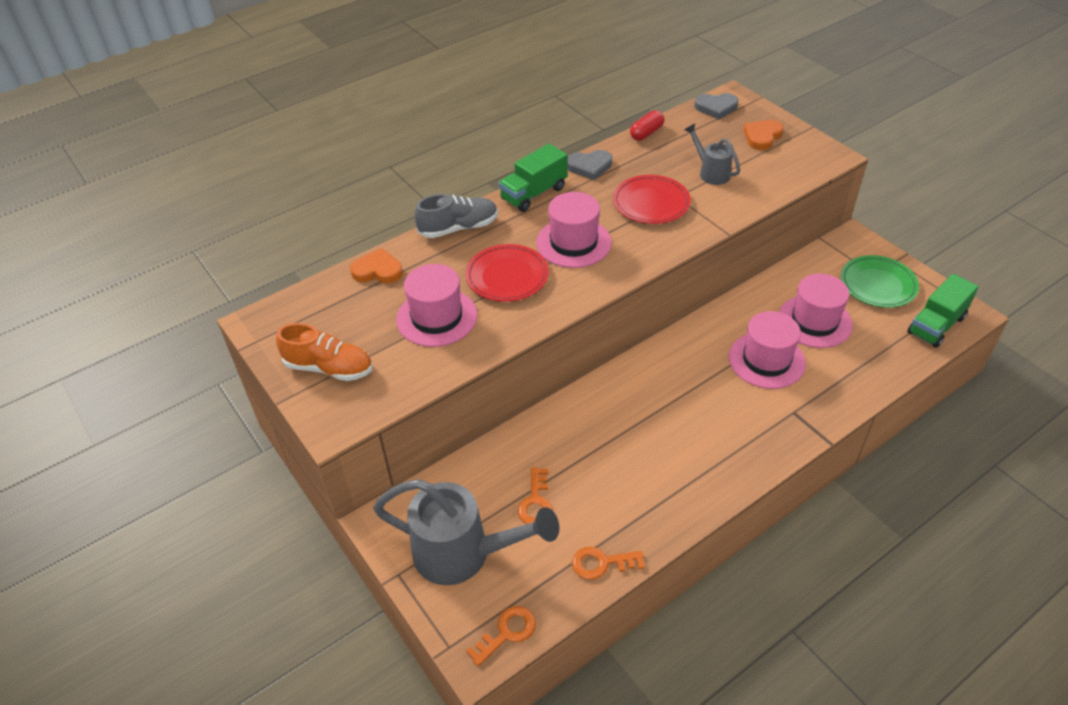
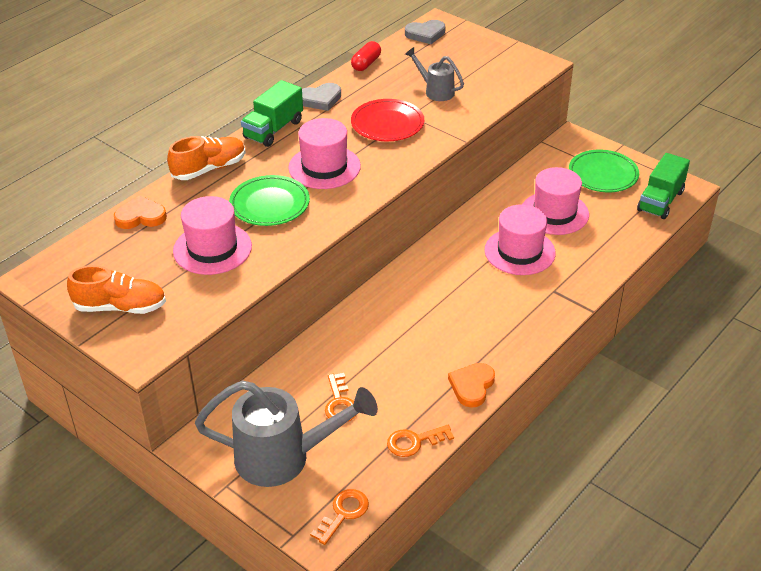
camera: 15 degrees left, 5 degrees down
grey shoe [415,194,498,238] -> orange shoe [167,136,246,180]
red plate [465,244,549,302] -> green plate [229,175,310,226]
orange heart [743,120,784,150] -> orange heart moved to [448,363,495,408]

